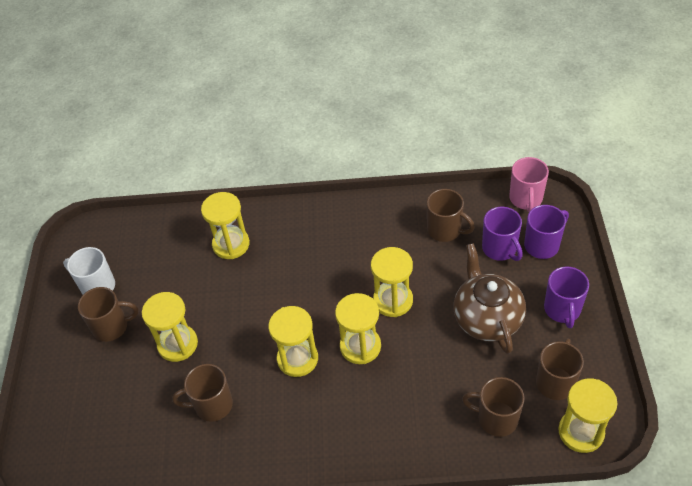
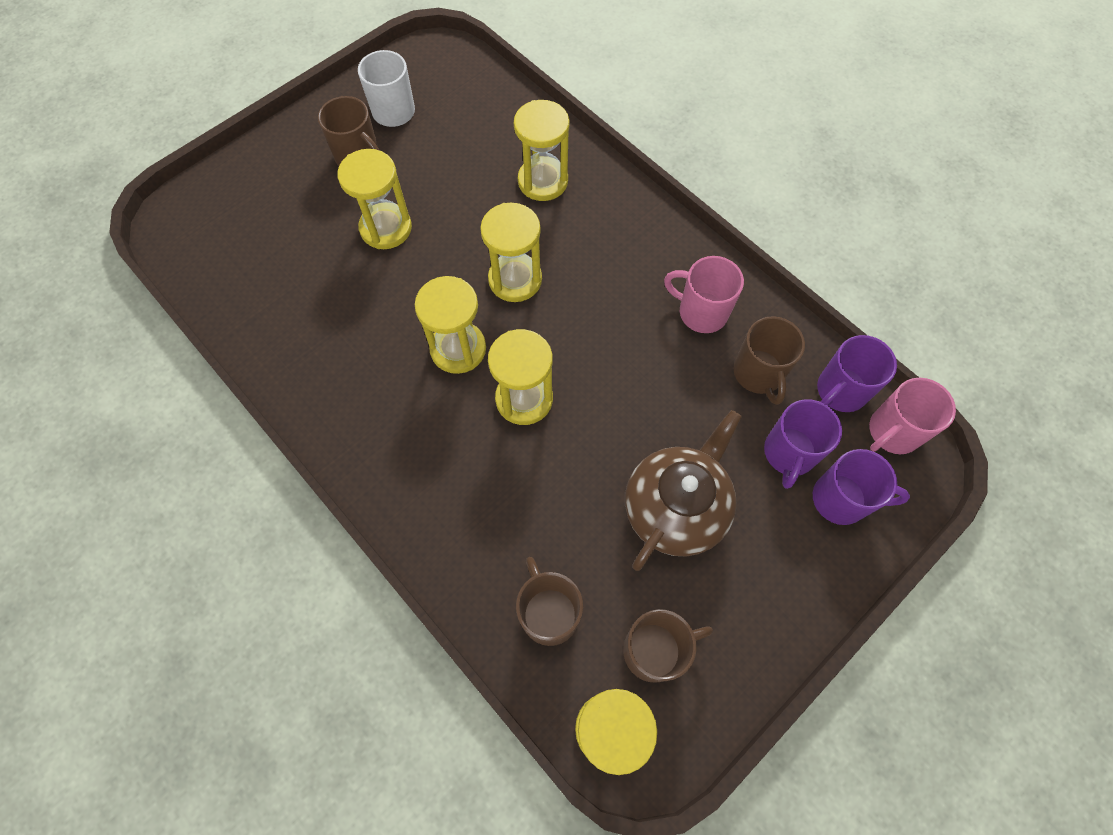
camera: 45 degrees right, 15 degrees up
brown mug [172,364,233,422] -> none
yellow hourglass [371,247,413,317] -> yellow hourglass moved to [480,203,542,302]
purple mug [544,266,589,328] -> purple mug moved to [817,335,897,412]
none -> pink mug [664,256,744,333]

